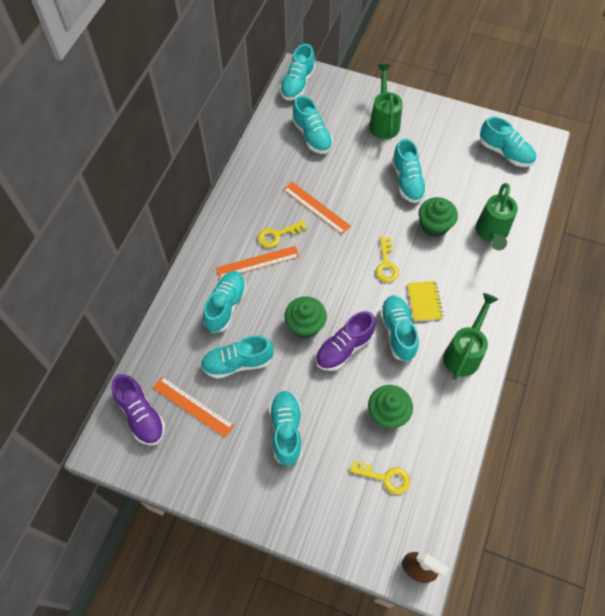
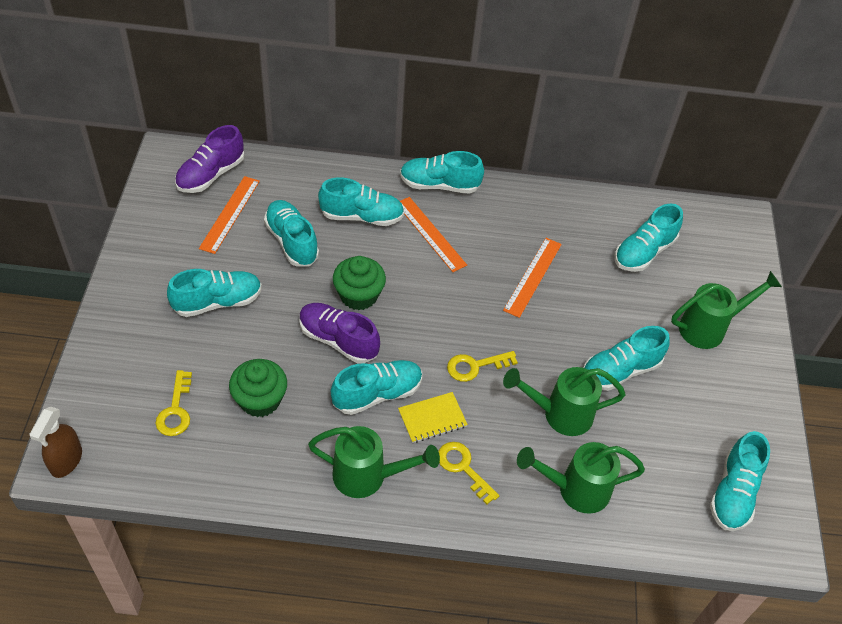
camera: 70 degrees right, 10 degrees down
yellow key [258,220,307,248] -> yellow key moved to [438,442,499,504]
turquoise shoe [280,44,316,100] -> turquoise shoe moved to [400,151,484,194]
green cupcake [419,197,458,237] -> green watering can [503,367,626,436]

